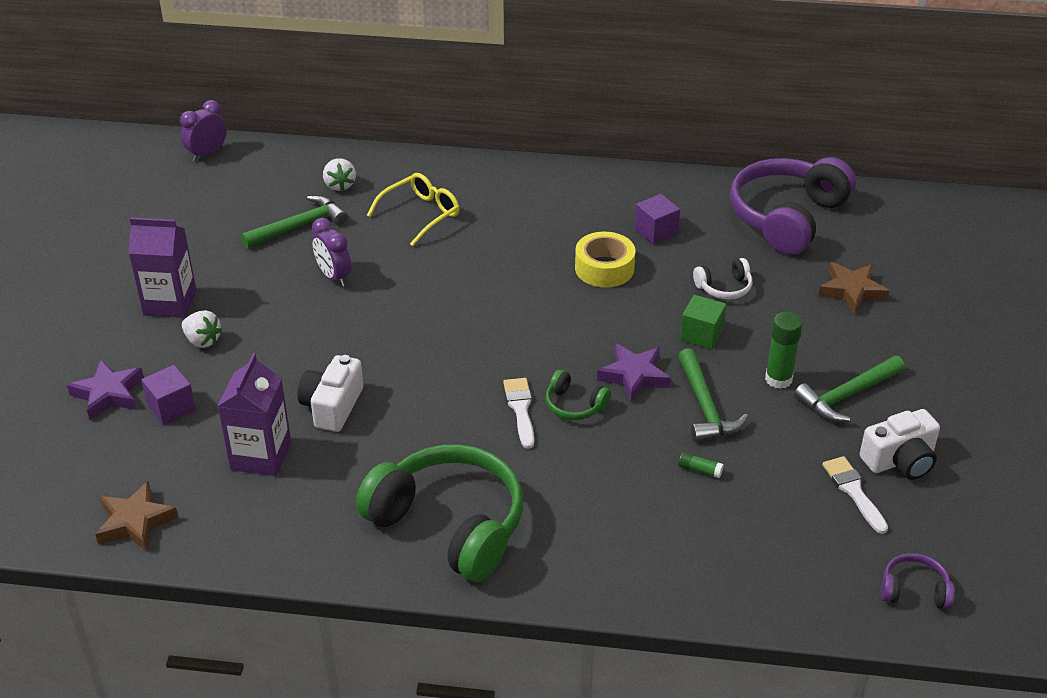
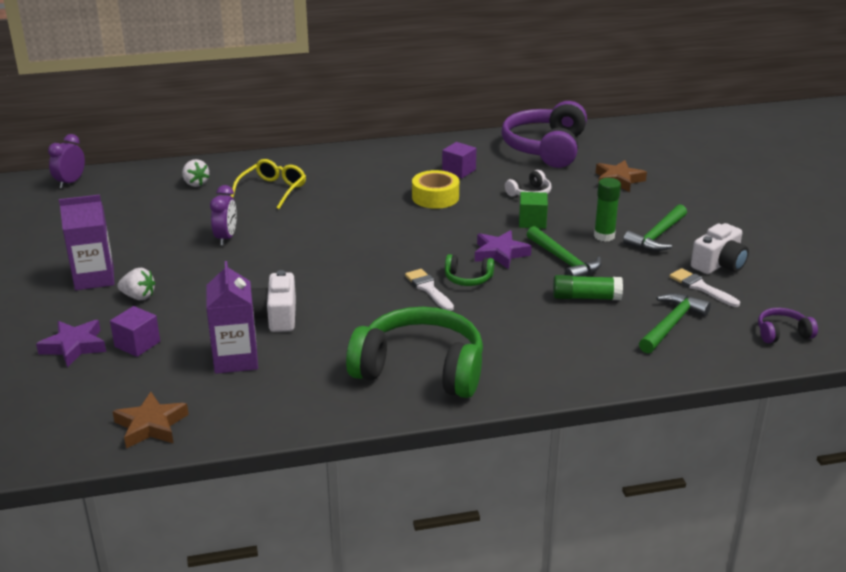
camera: 20 degrees left, 10 degrees down
green hammer [241,195,348,248] -> green hammer moved to [639,293,711,354]
purple clock [312,218,351,287] -> purple clock turned 120 degrees counterclockwise [210,185,237,246]
green glue stick [678,452,724,478] -> green glue stick [553,275,623,300], size x1.97

